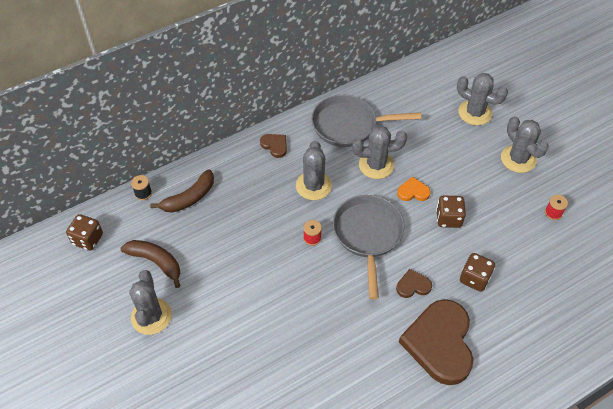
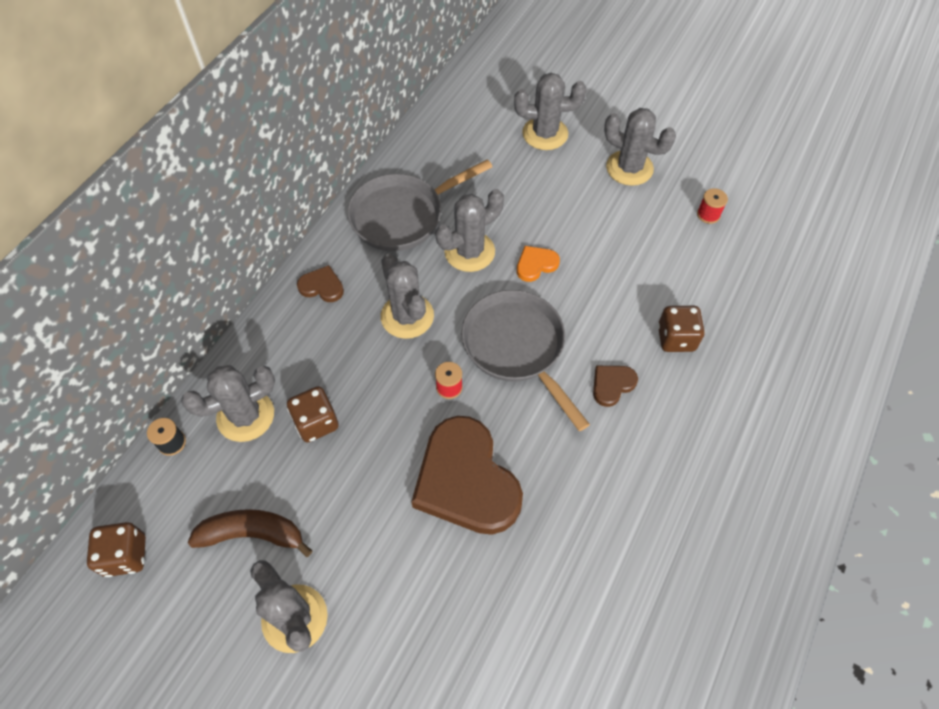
camera: 30 degrees left, 5 degrees up
brown banana [150,169,214,213] -> grey cactus [181,365,275,442]
brown heart [399,299,474,385] -> brown heart moved to [411,416,523,535]
brown dice [436,195,466,228] -> brown dice moved to [287,386,339,443]

